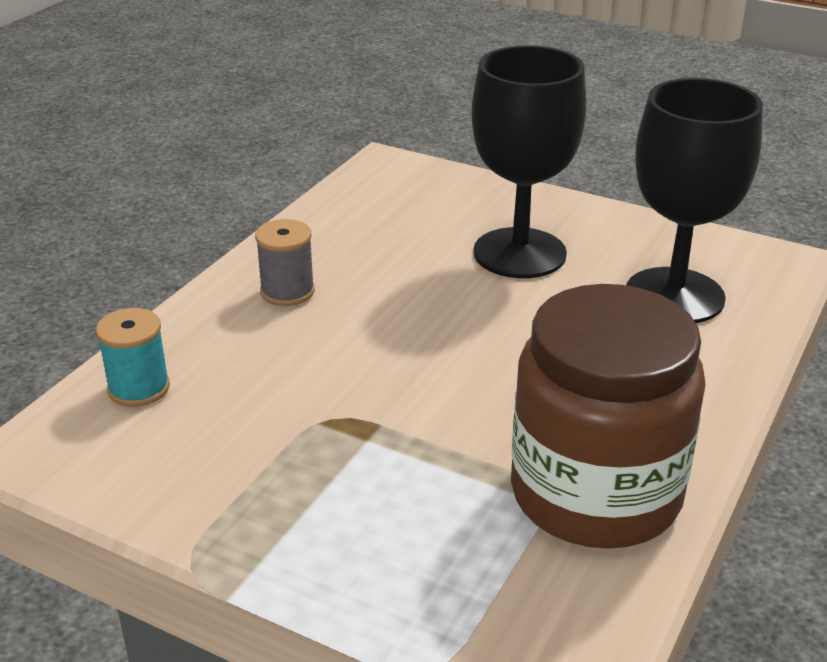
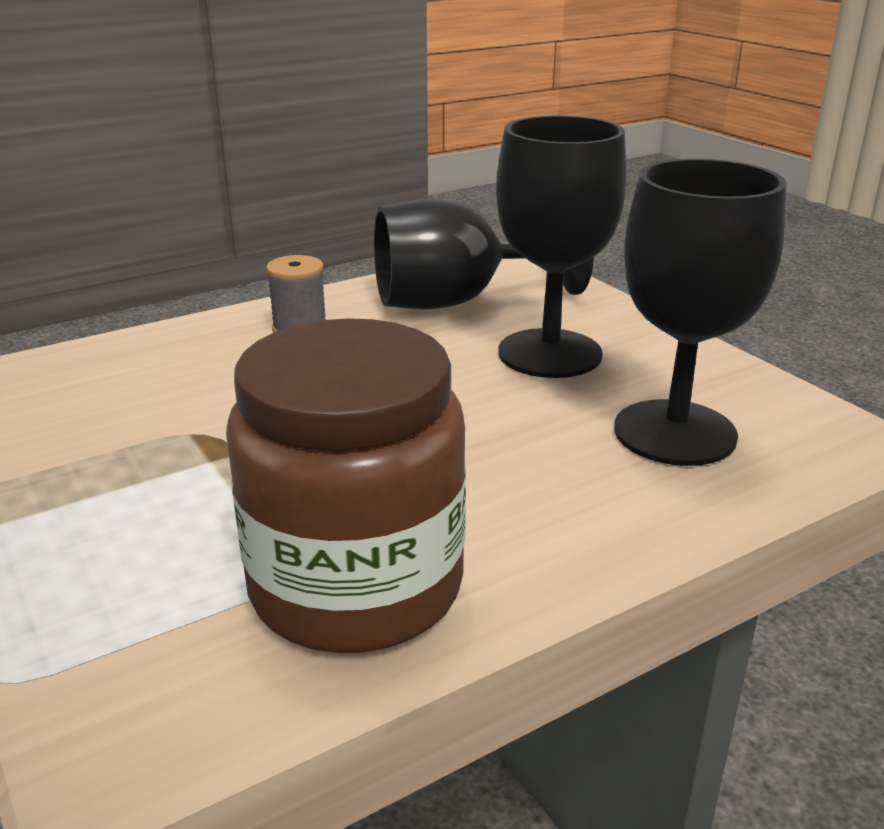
camera: 30 degrees right, 5 degrees down
turquoise spool [96,308,170,407] -> none
none -> black goblet [374,199,594,309]

